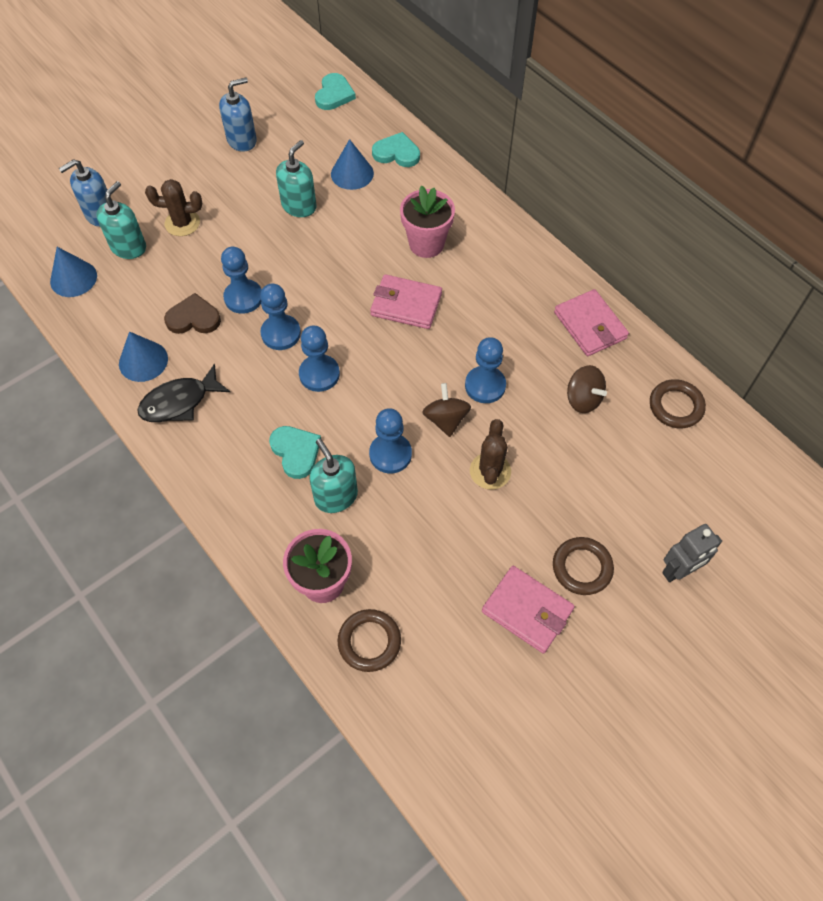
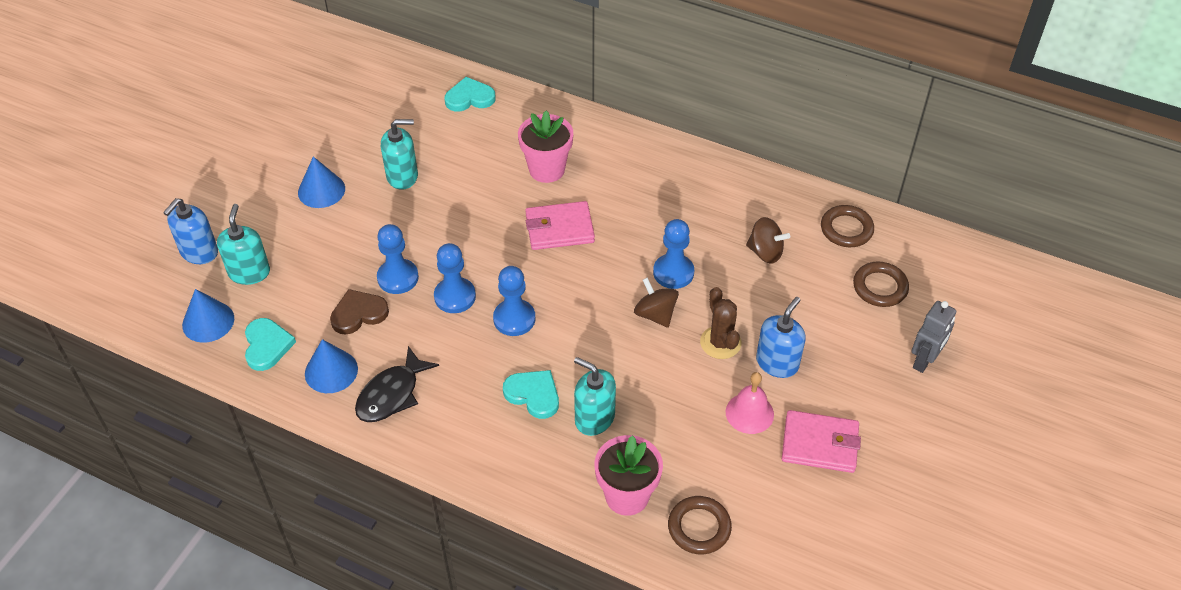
camera: 25 degrees left, 10 degrees down
brown cactus [145,179,202,236] -> none
blue soap dispenser [219,77,257,152] -> blue soap dispenser moved to [756,297,806,378]
turquoise soap dispenser [276,140,317,217] -> turquoise soap dispenser turned 75 degrees clockwise [381,119,418,190]
turquoise heart [315,73,356,110] -> turquoise heart moved to [245,318,296,371]
blue cone [331,139,374,190] -> blue cone moved to [298,156,345,208]
blue pawn [369,408,412,474] -> none
brown ring [553,537,614,595] -> brown ring moved to [853,261,909,307]
pink wallet [554,289,629,356] -> none
none -> pink bell [726,372,774,434]

